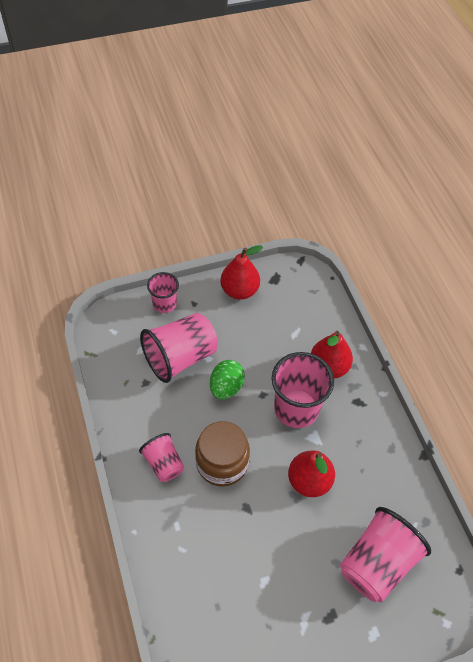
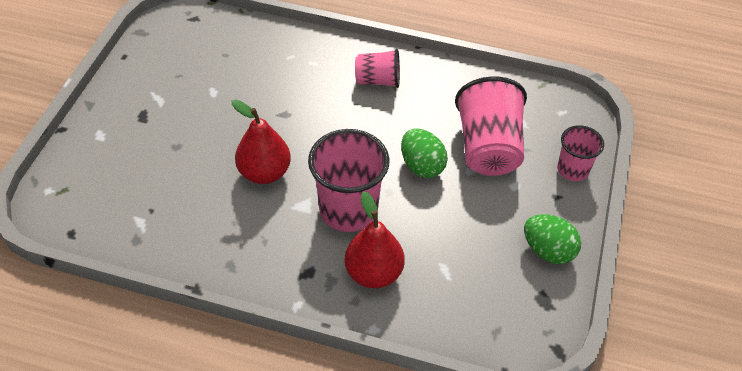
camera: 125 degrees right, 5 degrees down
brown jar [195,421,250,487] -> none
red pear [221,245,263,300] -> green egg [524,214,581,264]
pink cup [340,507,431,602] -> none

